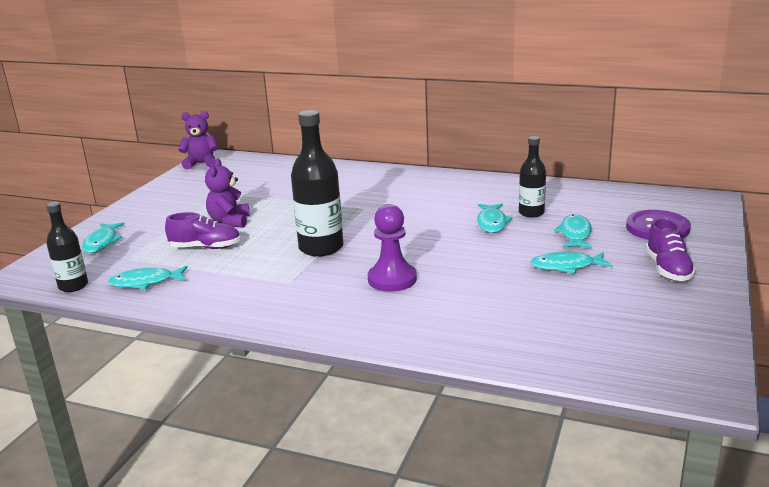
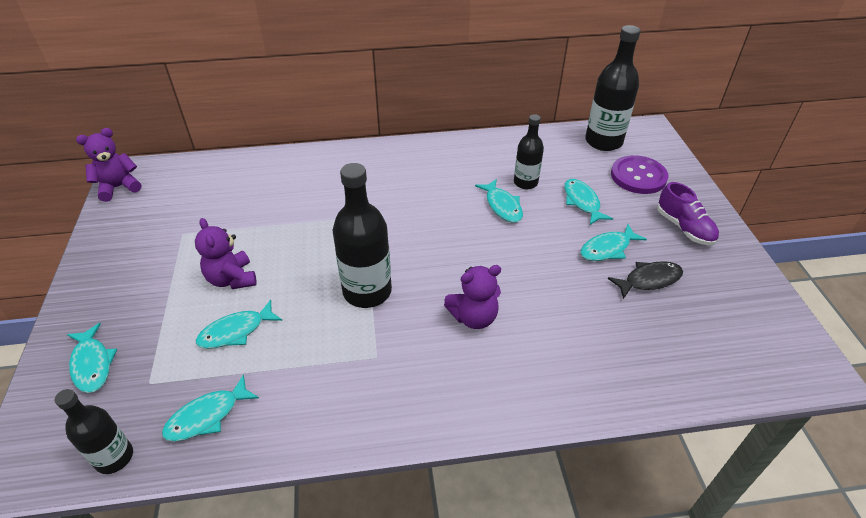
camera: 30 degrees left, 20 degrees up
purple shoe [165,212,240,249] -> turquoise fish [196,300,282,349]
purple pawn [368,204,417,292] -> purple teddy bear [444,265,501,329]
none -> black bottle [585,25,641,151]
none -> black fish [608,261,683,299]

